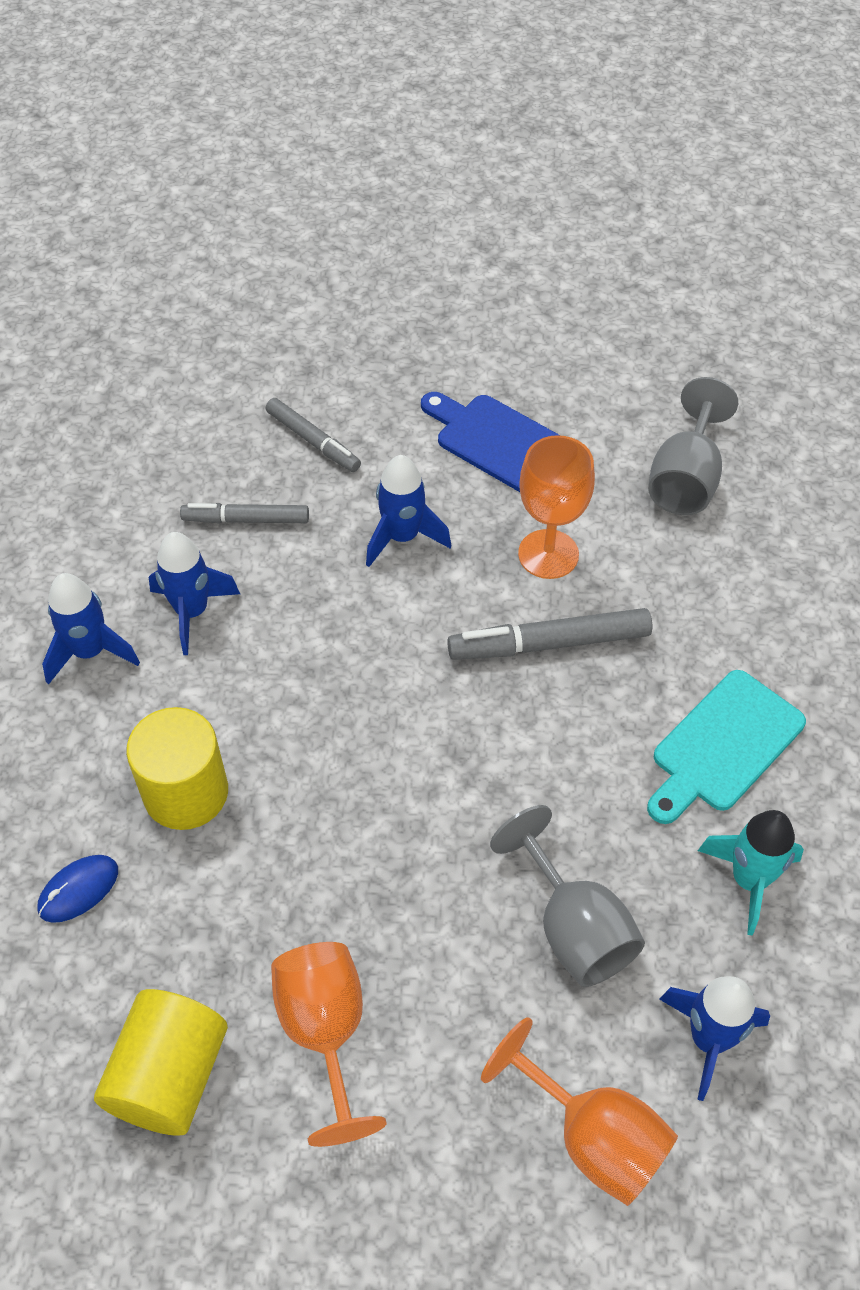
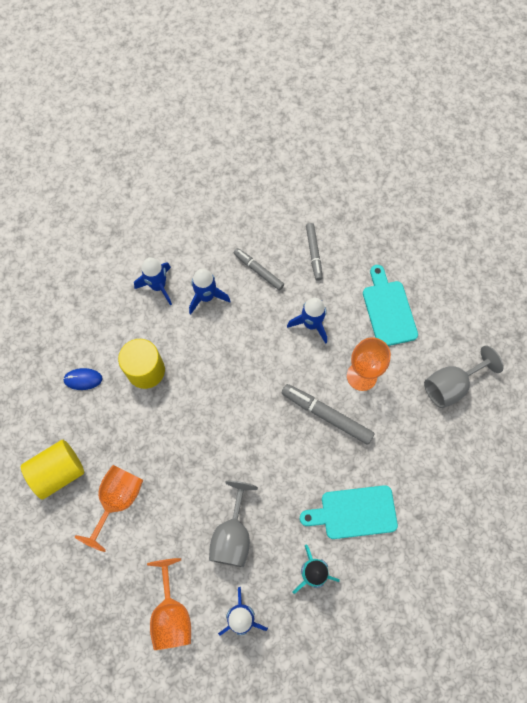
camera: 40 degrees right, 15 degrees up
blue cutting board [421,392,561,492] -> turquoise cutting board [363,265,418,346]

